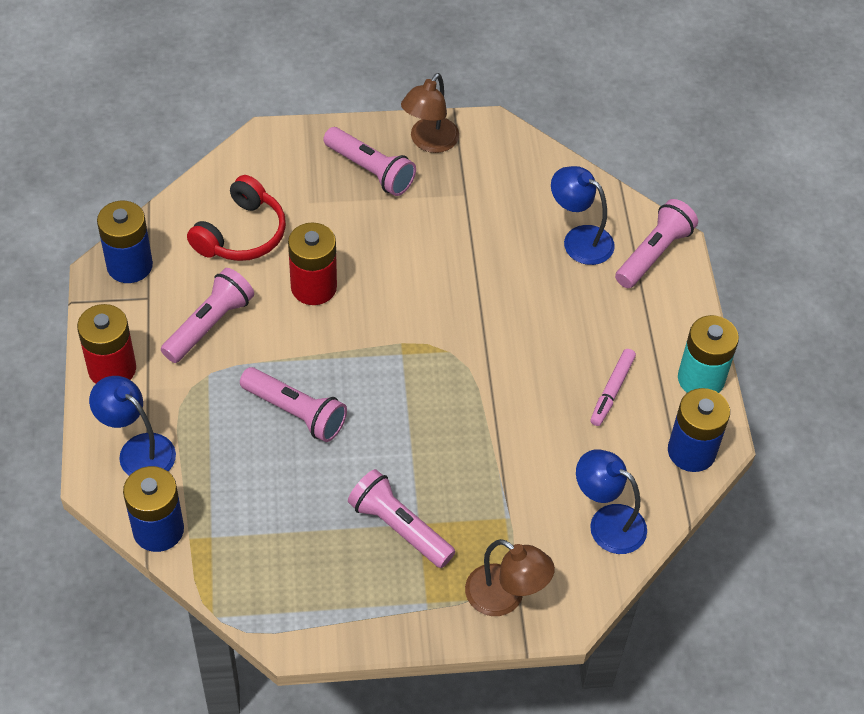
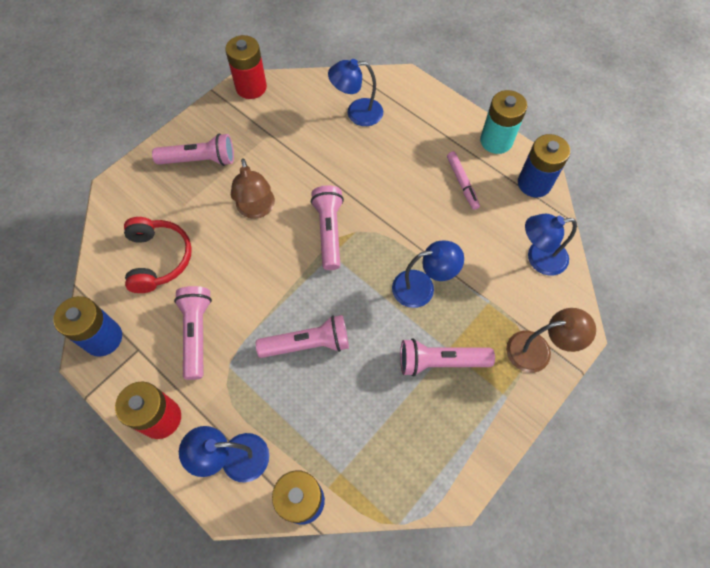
camera: 40 degrees left, 10 degrees up
red battery [288,223,337,305] -> red battery moved to [225,35,267,99]
brown lamp [401,73,459,153] -> brown lamp moved to [231,158,275,219]
pink flashlight [615,199,698,288] -> pink flashlight moved to [311,185,344,270]
none -> blue lamp [392,241,464,308]

